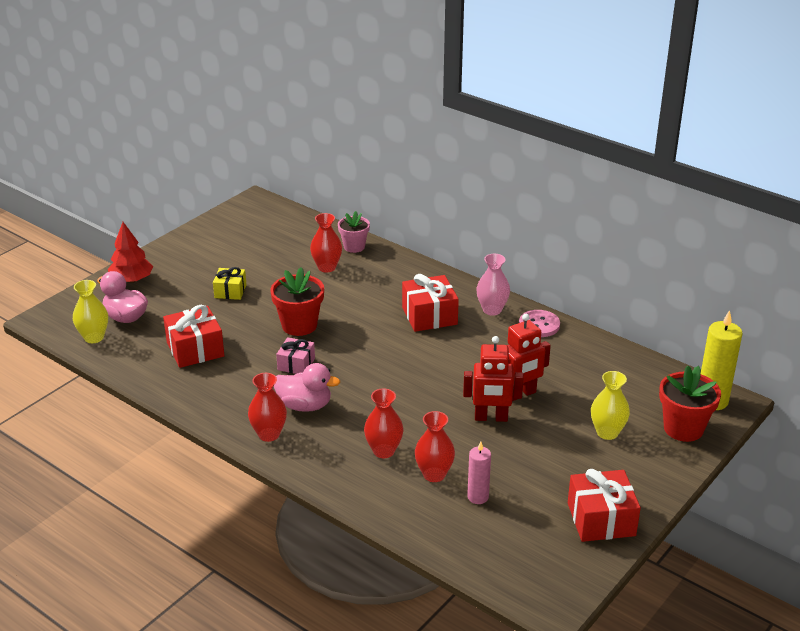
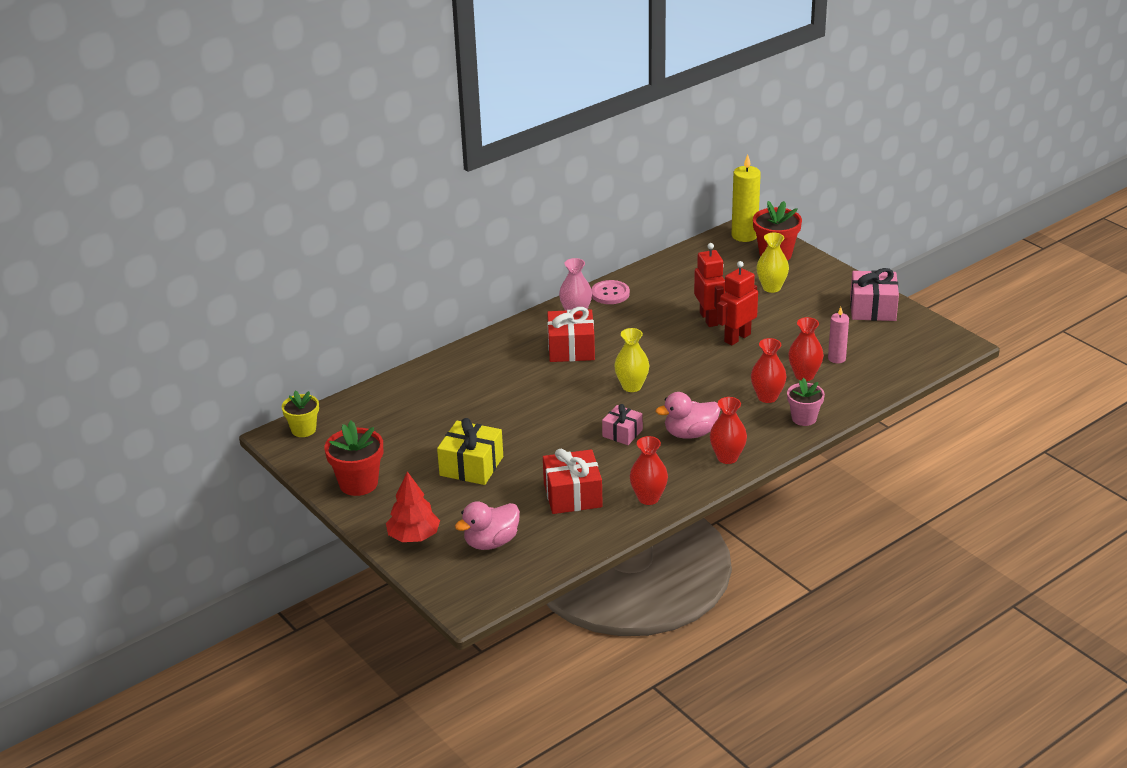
camera: 75 degrees left, 0 degrees up
yellow vase [73,280,108,343] -> yellow vase moved to [614,328,649,392]
yellow gift [213,267,246,300] -> yellow gift [437,418,503,485], size x1.62
red flower pot [270,267,324,336] -> red flower pot moved to [325,421,383,496]
pink duck [274,363,340,412] -> pink duck turned 135 degrees counterclockwise [656,392,720,439]
red vase [310,213,342,273] -> red vase moved to [630,436,668,505]
pink flower pot [338,211,370,253] -> pink flower pot moved to [787,378,825,426]
red robot [463,336,524,422] -> red robot turned 150 degrees counterclockwise [717,261,758,346]
red gift [568,469,641,542] -> pink gift [850,268,899,321]
none -> yellow flower pot [282,391,319,437]

